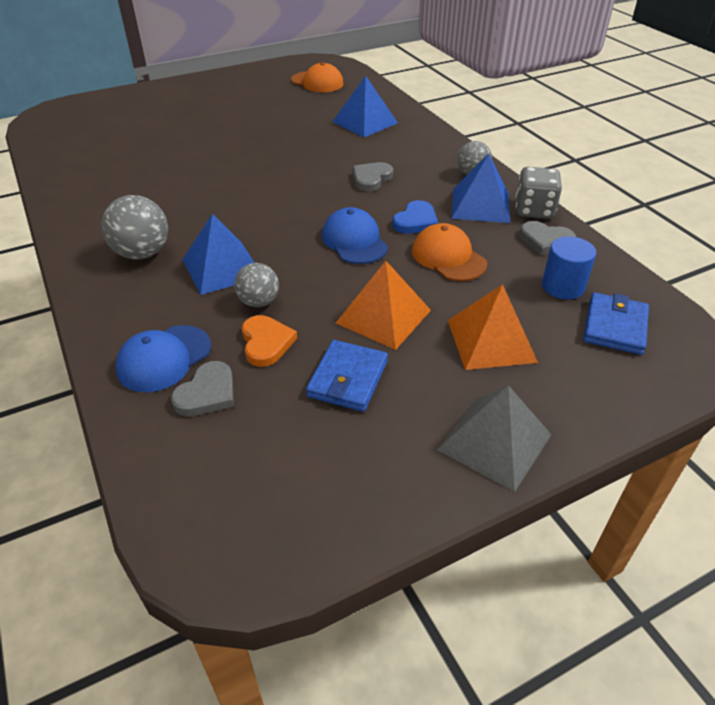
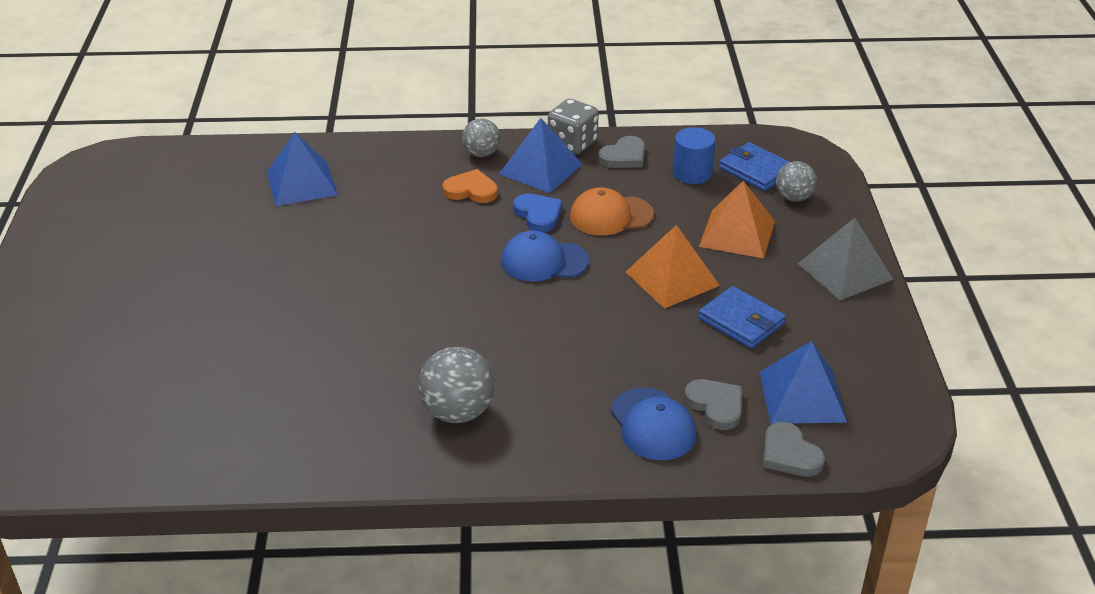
camera: 65 degrees left, 5 degrees down
blue pyramid [182,213,254,295] -> blue pyramid moved to [759,341,847,424]
grey ball [234,263,279,307] -> grey ball moved to [776,161,817,201]
orange heart [242,315,297,367] -> orange heart moved to [442,169,498,203]
orange cap [291,62,344,92] -> none
grey heart [352,162,393,191] -> grey heart moved to [763,422,825,477]

